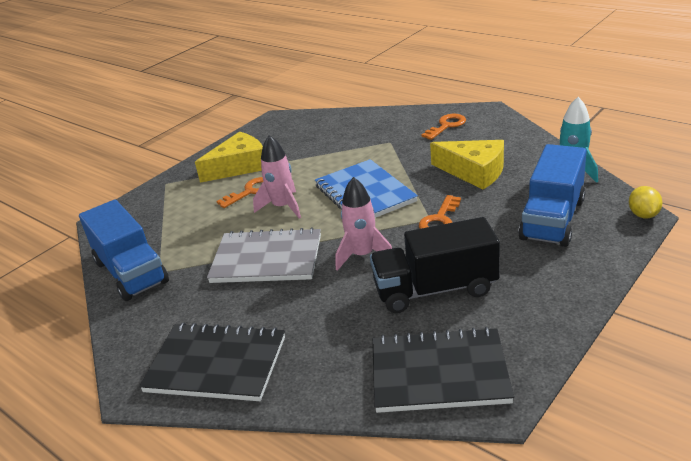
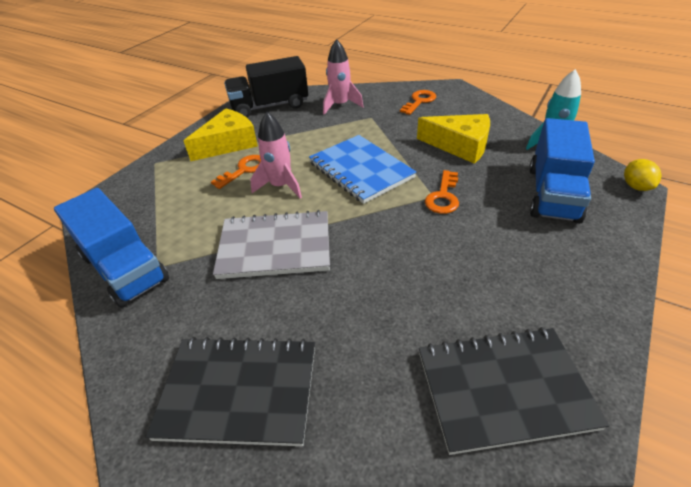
camera: 10 degrees left, 10 degrees up
pink rocket [335,177,392,271] -> pink rocket moved to [323,39,364,115]
black truck [370,217,500,313] -> black truck moved to [224,56,308,118]

